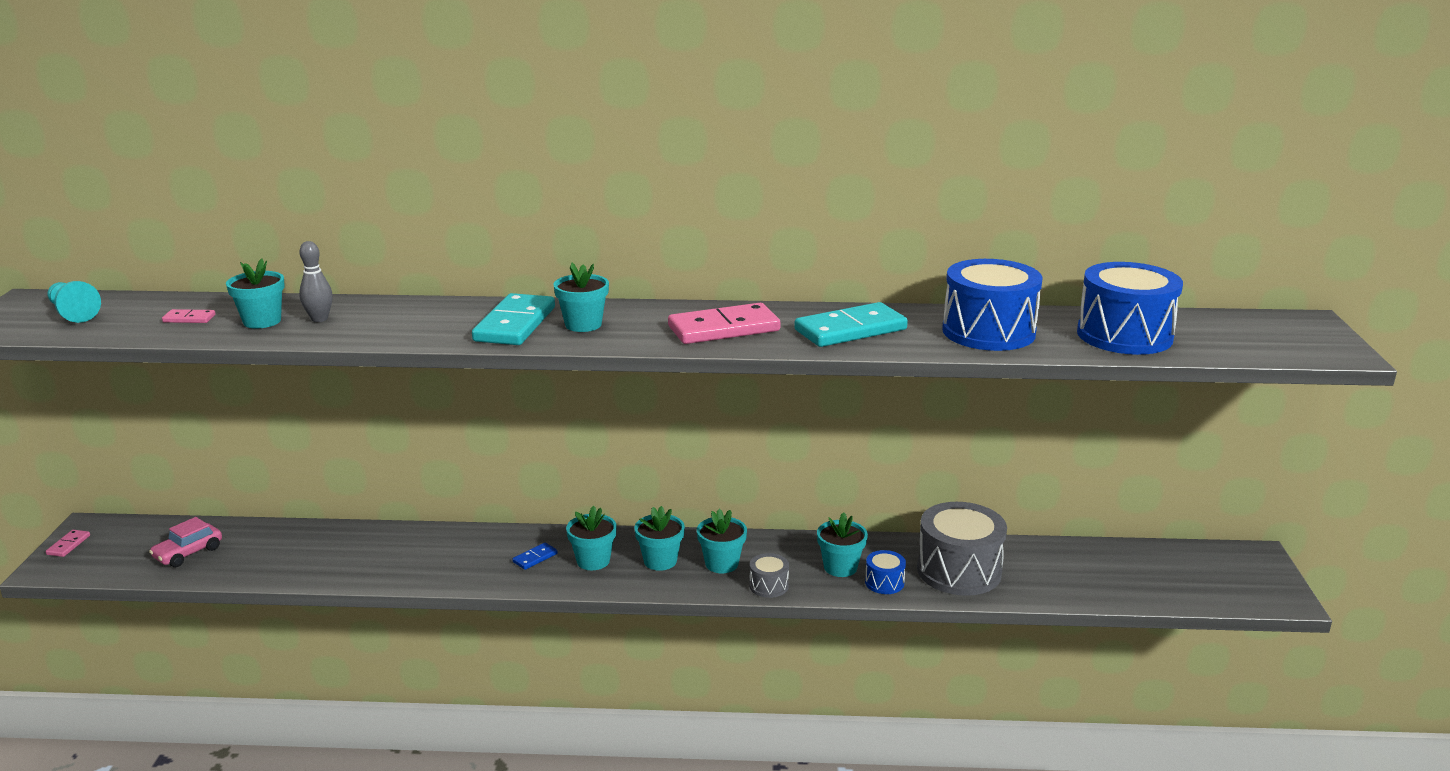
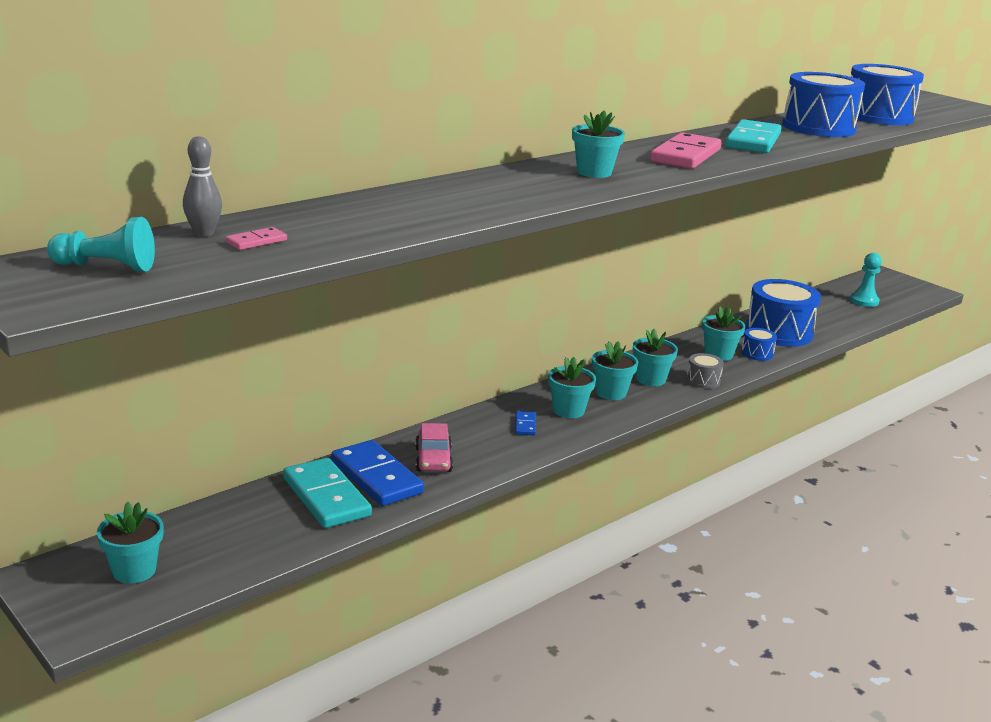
camera: 45 degrees left, 0 degrees up
pink domino [46,530,90,557] -> none
pink car [149,517,222,567] -> pink car moved to [415,423,453,472]
turquoise flower pot [226,258,285,329] -> turquoise flower pot moved to [97,502,163,584]
grey bowling pin [299,241,333,322] -> grey bowling pin moved to [183,136,222,237]
turquoise domino [472,293,555,345] -> turquoise domino moved to [283,458,372,528]
grey drum [917,502,1007,596] -> blue drum [746,279,821,347]
none -> blue domino [331,440,424,506]
none -> turquoise pawn [850,253,882,307]

